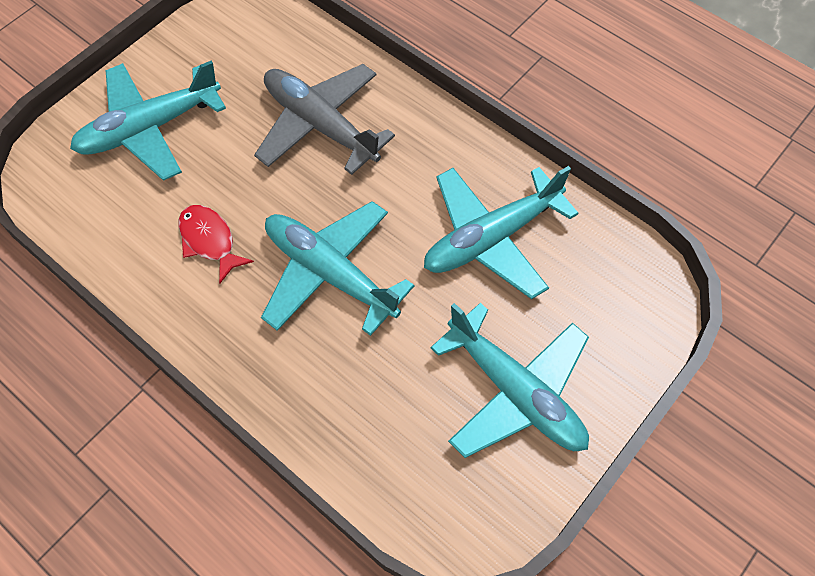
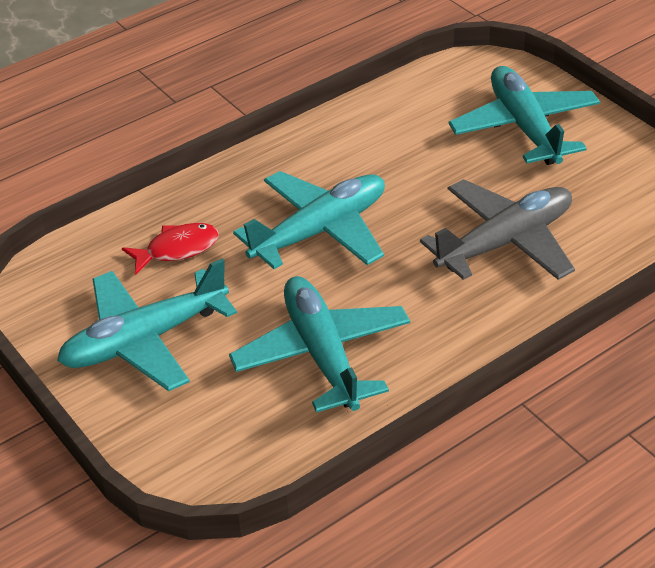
camera: 105 degrees right, 20 degrees down
red fish [179,205,254,283] -> red fish moved to [122,223,219,275]

